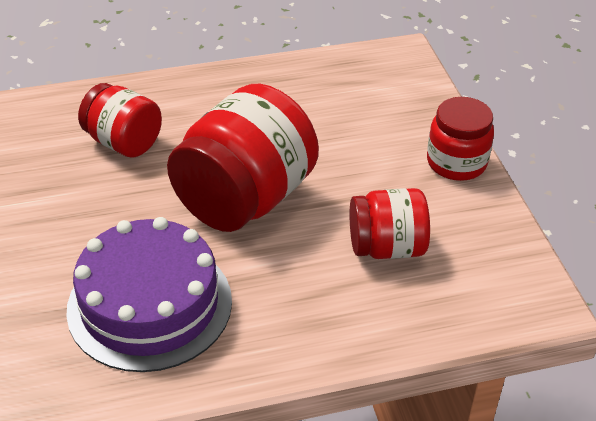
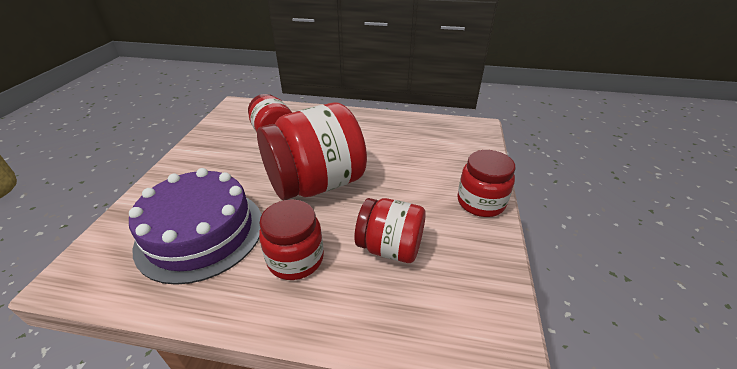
camera: 25 degrees right, 5 degrees down
none -> red jar [259,199,324,280]

